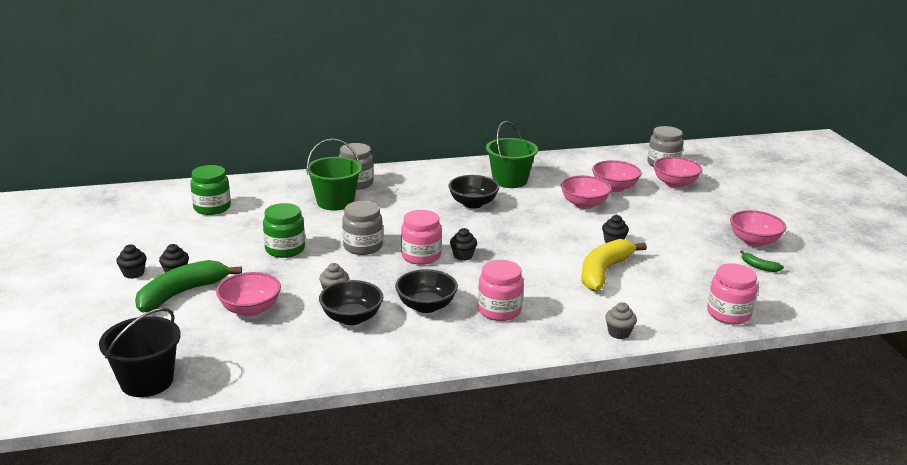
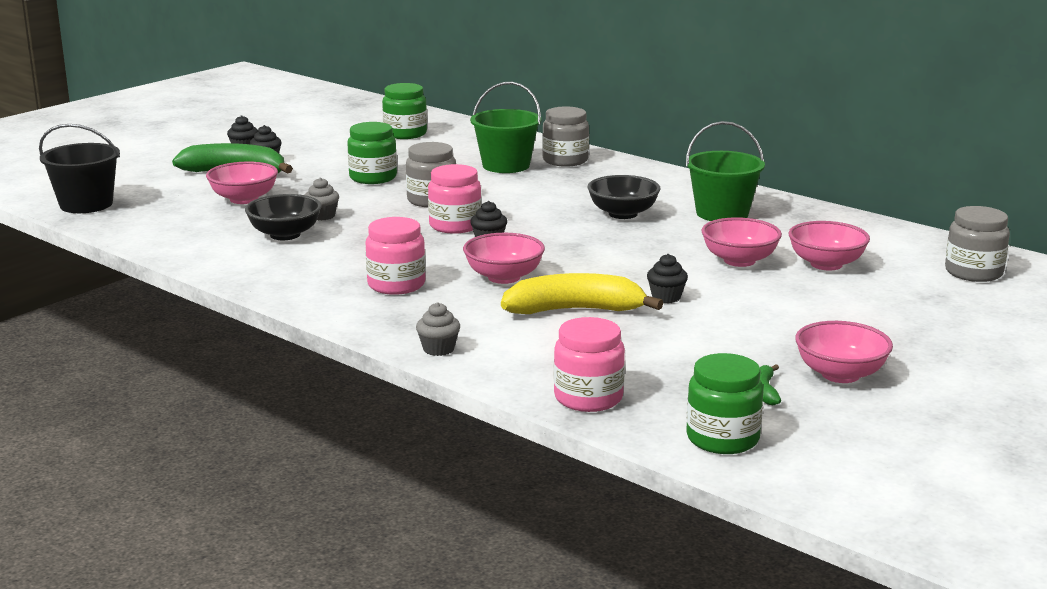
camera: 55 degrees right, 5 degrees down
black bowl [395,269,458,313] -> none
pink bowl [653,157,702,188] -> pink bowl moved to [463,233,545,284]
none -> green jar [686,353,764,454]

